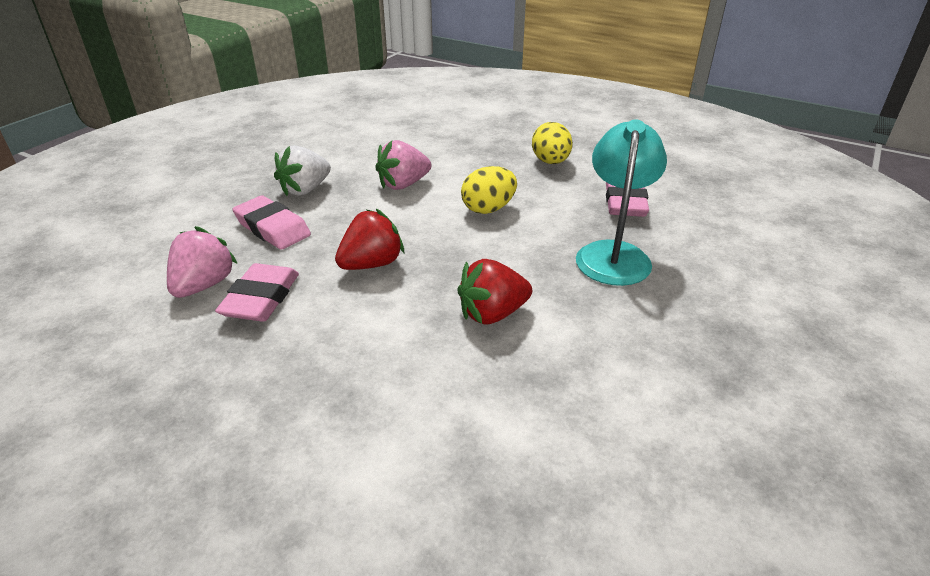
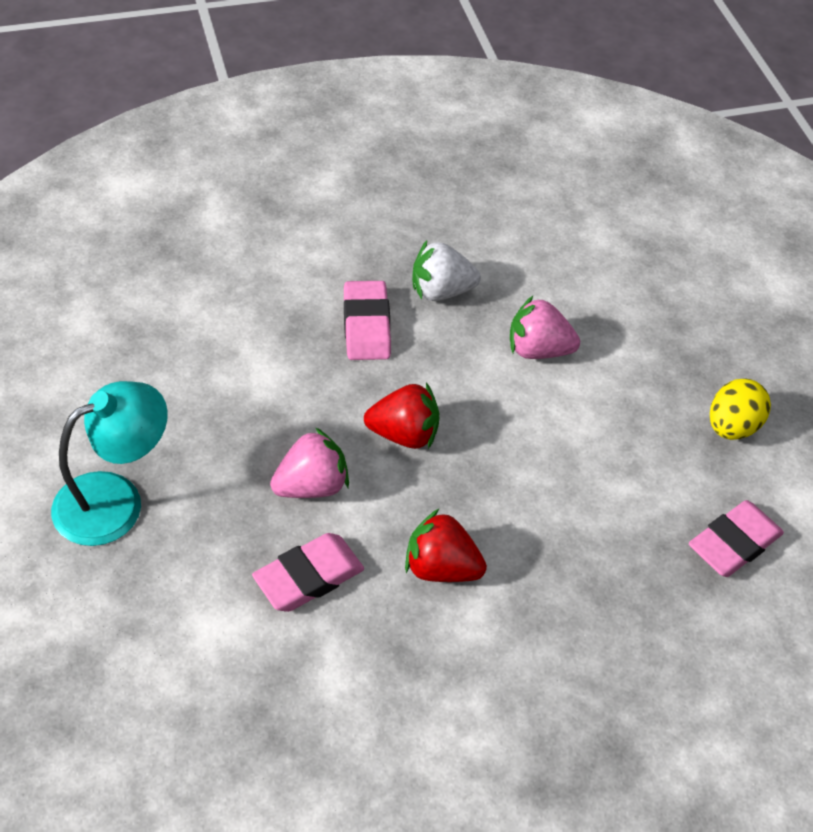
camera: 40 degrees right, 15 degrees up
pink strawberry [167,226,238,298] -> pink strawberry moved to [270,427,349,498]
pink eraser [215,263,299,322] -> pink eraser moved to [252,533,364,612]
yellow egg [461,166,517,214] -> none
turquoise lamp [576,119,667,286] -> turquoise lamp moved to [51,381,168,546]

